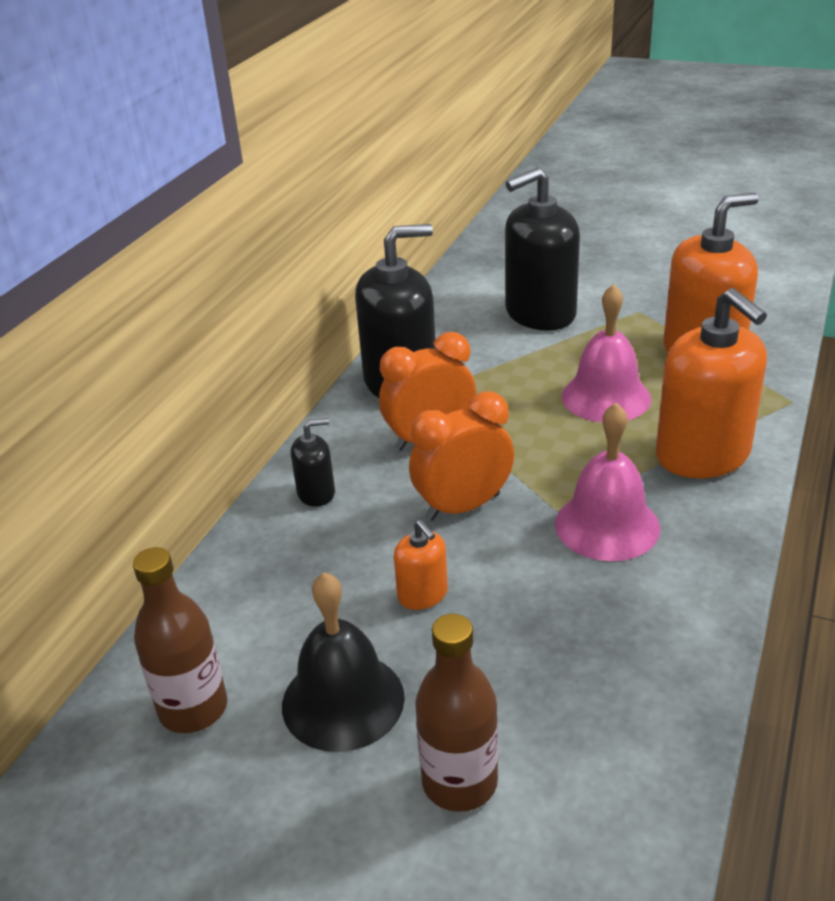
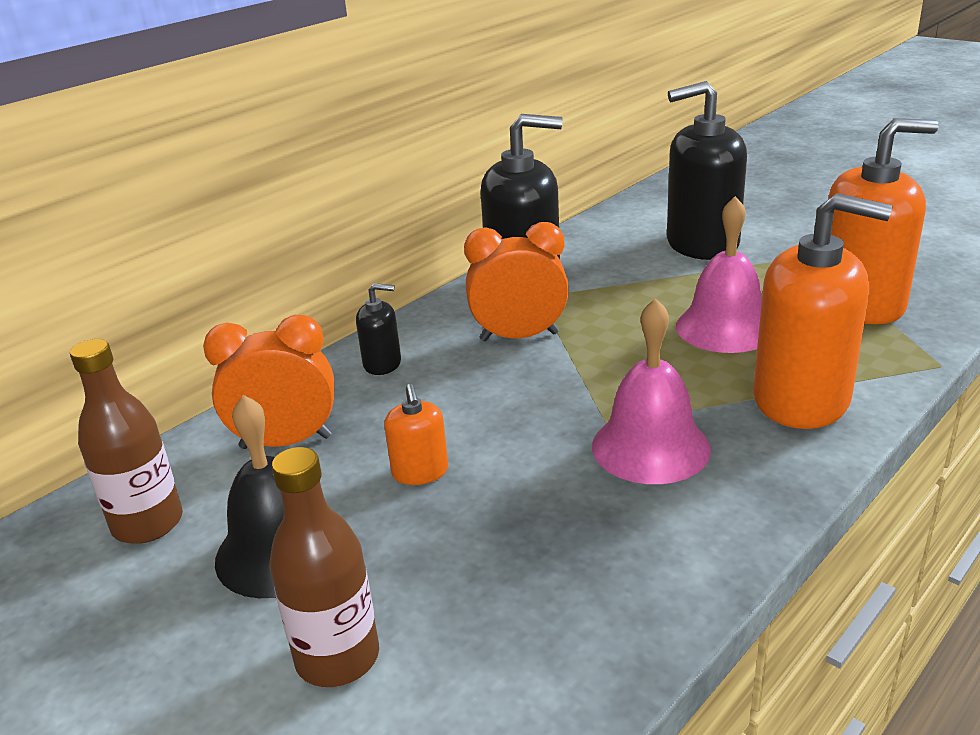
camera: 20 degrees right, 5 degrees down
orange clock [409,391,514,521] -> orange clock moved to [203,315,334,449]
orange soap dispenser [656,288,767,478] -> orange soap dispenser turned 60 degrees counterclockwise [753,193,893,429]

